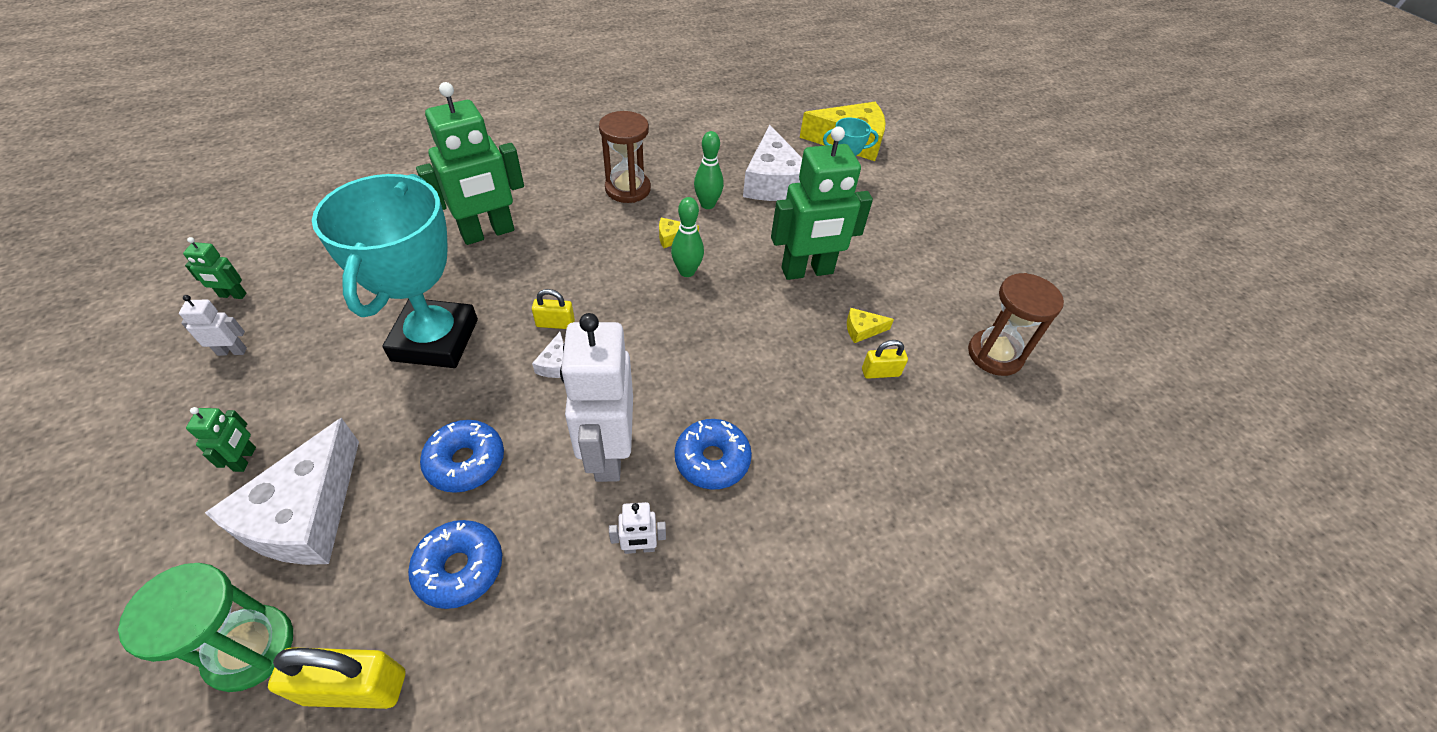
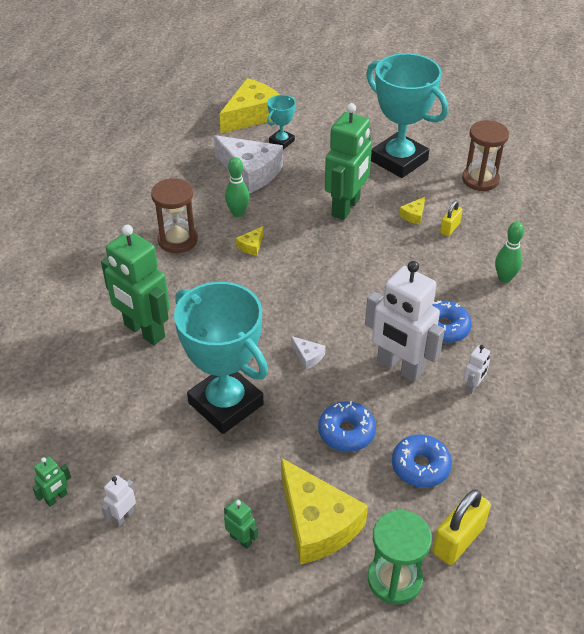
camera: 45 degrees left, 5 degrees down
white cheese [205,418,359,565] -> yellow cheese [281,458,368,565]
green robot [416,82,524,245] -> green robot turned 120 degrees clockwise [101,225,170,345]
yellow padlock [532,289,575,329] -> none
green bowling pin [671,197,704,277] -> green bowling pin moved to [495,222,524,283]
none -> turquoise trophy [366,53,448,178]

